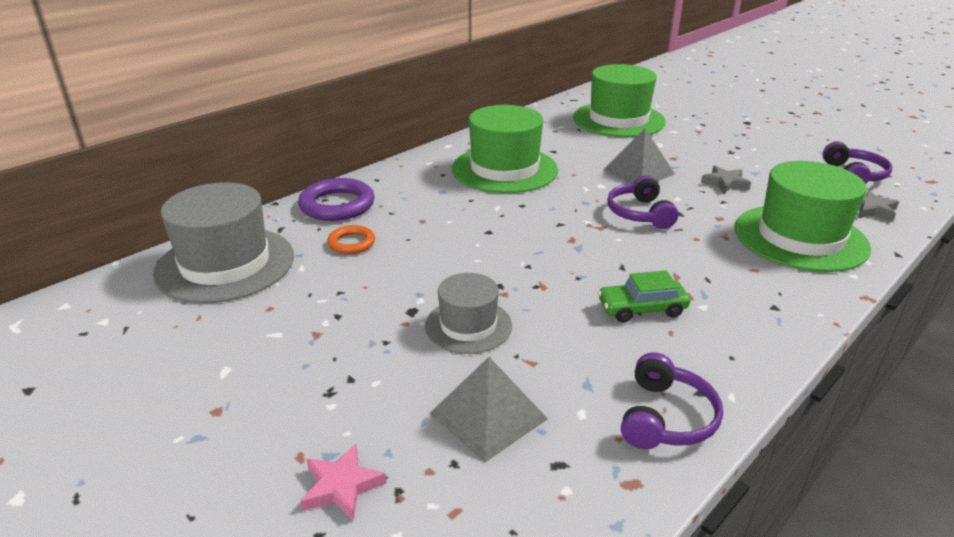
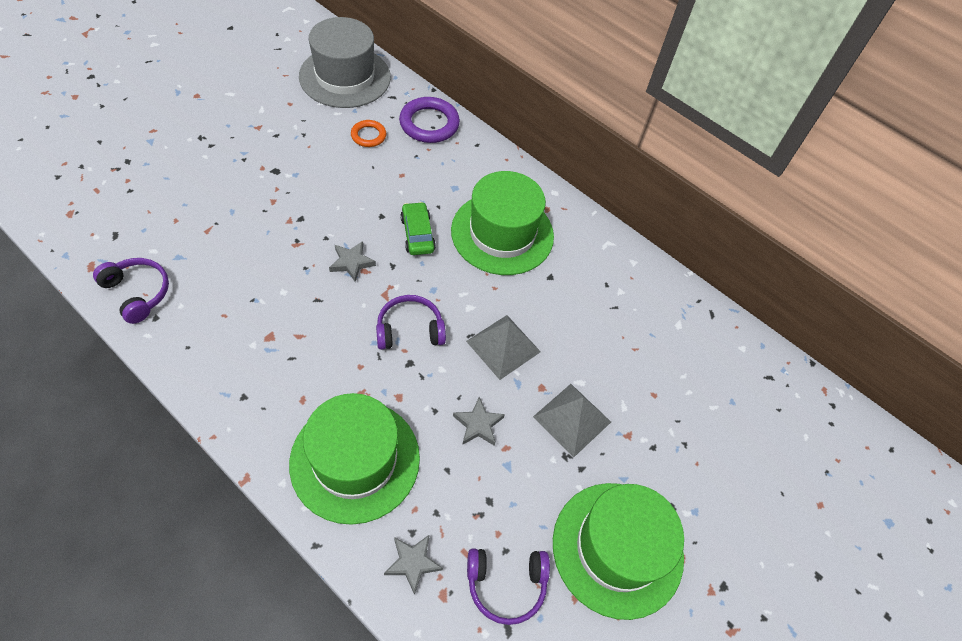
camera: 80 degrees right, 25 degrees up
pink star [300,444,386,521] -> none
grey hat [425,273,512,354] -> none
grey pyramid [429,357,548,462] -> grey pyramid moved to [533,384,611,457]
green hat [573,64,666,137] -> green hat moved to [553,483,684,620]
green car [598,270,690,322] -> green car moved to [400,202,436,255]
purple headphones [621,352,723,449] -> purple headphones turned 150 degrees counterclockwise [93,258,169,324]
none -> grey star [329,241,376,282]

